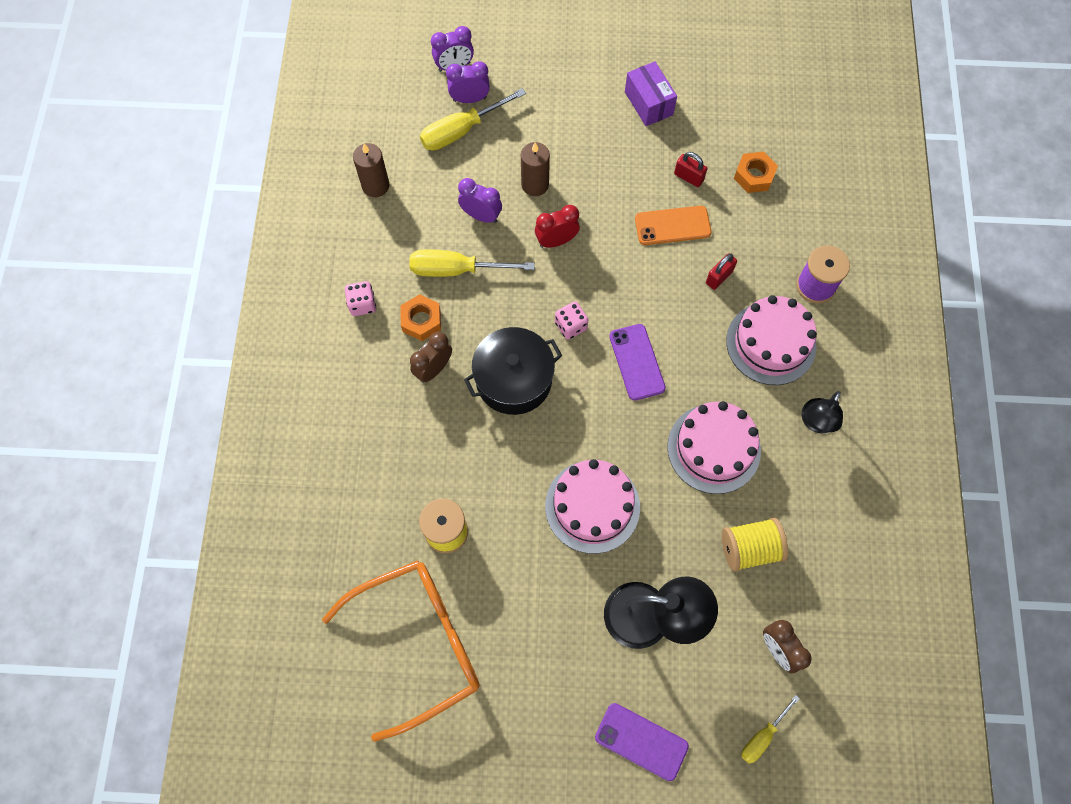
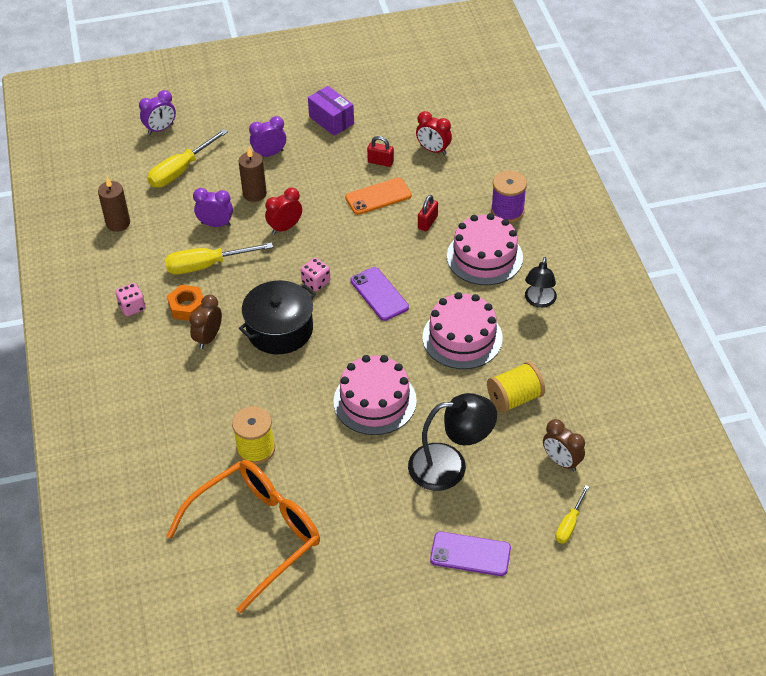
camera: 15 degrees left, 20 degrees down
purple clock [446,61,490,103] -> purple clock moved to [249,116,286,157]
orange nut [734,152,778,193] -> red clock [416,111,452,155]

